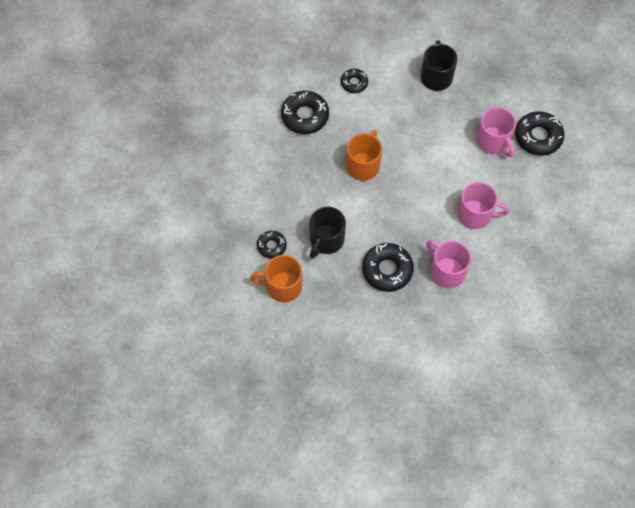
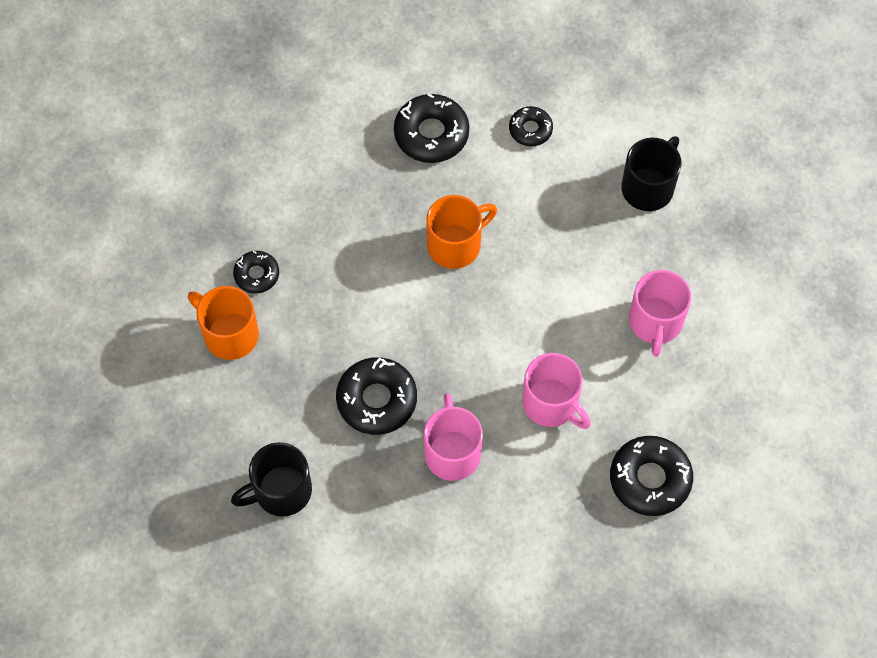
camera: 35 degrees right, 0 degrees up
black mug [309,207,346,259] -> black mug moved to [231,442,312,517]
black donut [515,111,564,156] -> black donut moved to [610,436,693,516]

